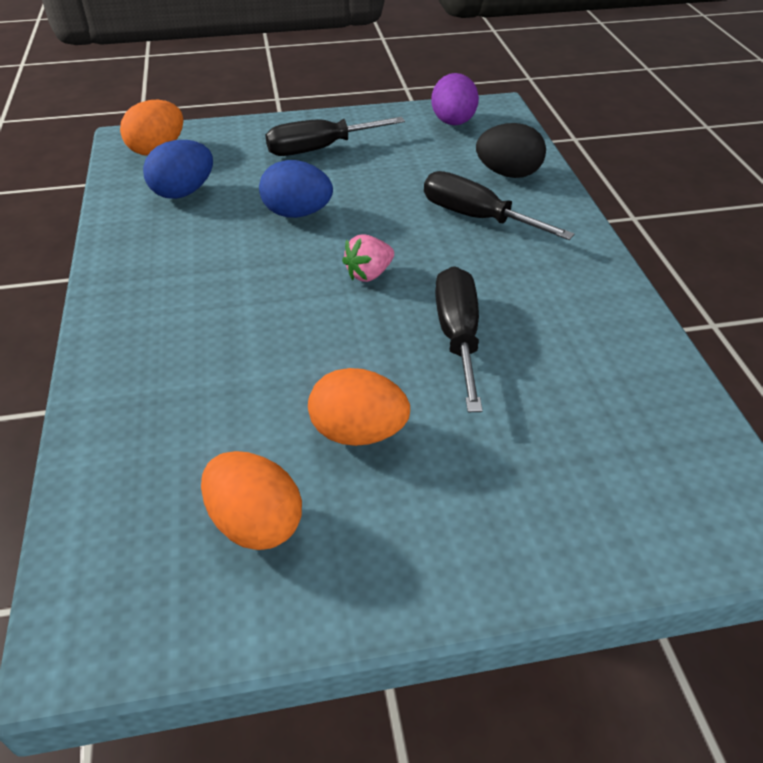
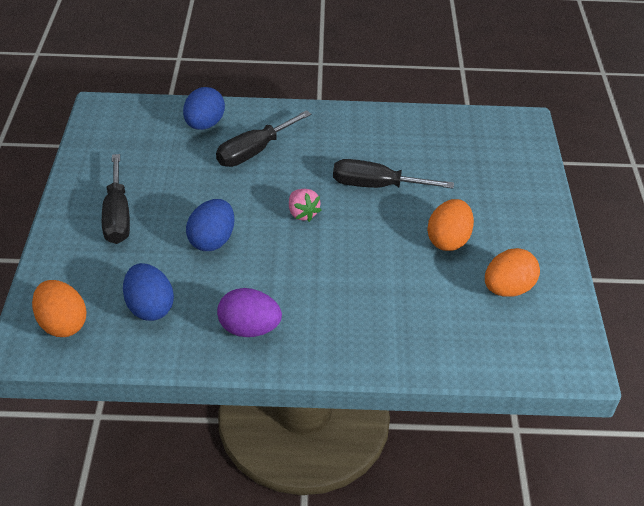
camera: 80 degrees left, 0 degrees up
purple egg [431,73,479,125] -> purple egg moved to [217,288,282,337]
black egg [476,123,546,178] -> blue egg [183,87,225,130]

